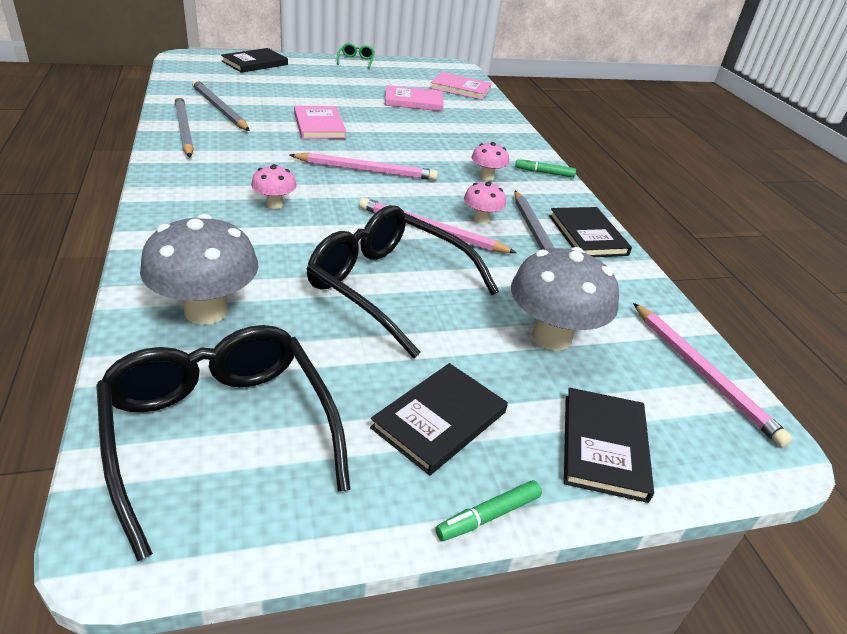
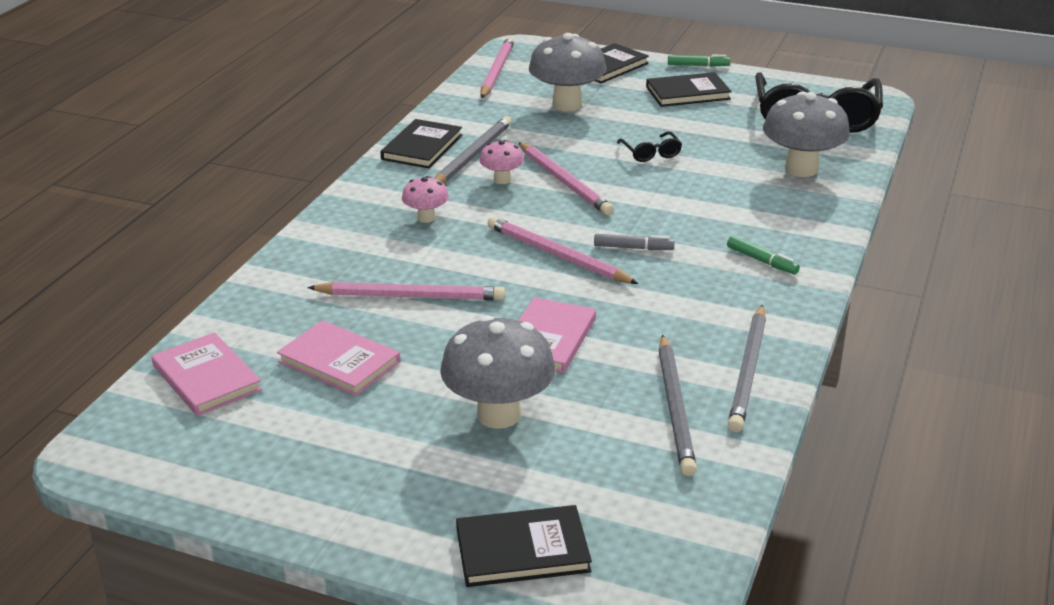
camera: 140 degrees left, 5 degrees down
pink mushroom [251,164,297,209] -> none
black glasses [307,205,499,358] -> black glasses [617,131,682,162], size x0.43
green glasses [337,43,375,69] -> none
green marker [515,158,576,178] -> green marker moved to [727,236,800,274]
none -> pink pencil [307,282,505,301]
none -> grey mushroom [440,315,555,429]
none -> grey marker [594,234,675,250]

